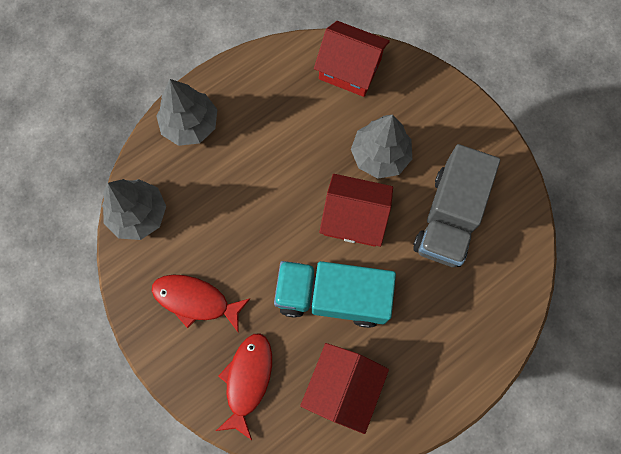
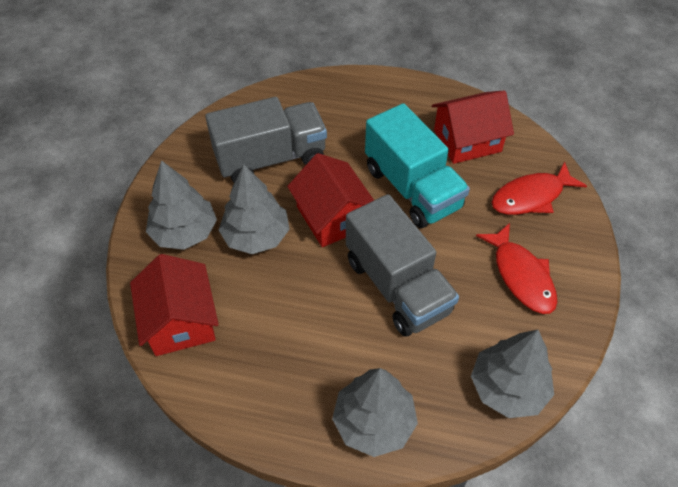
camera: 130 degrees left, 20 degrees down
none -> grey tree [146,160,217,250]
none -> grey truck [346,194,459,337]

